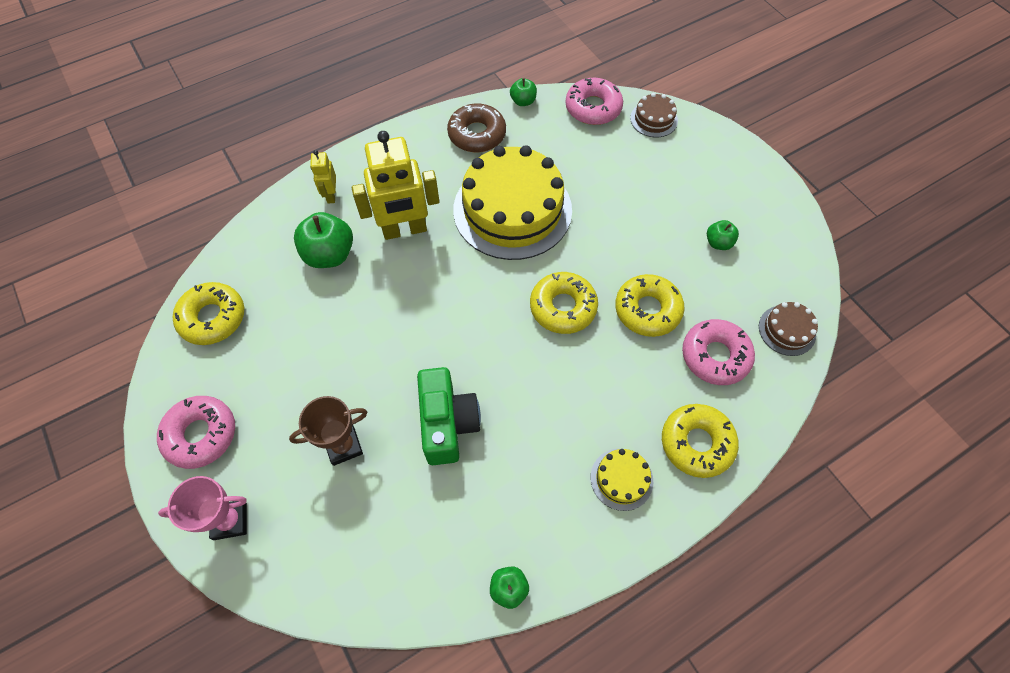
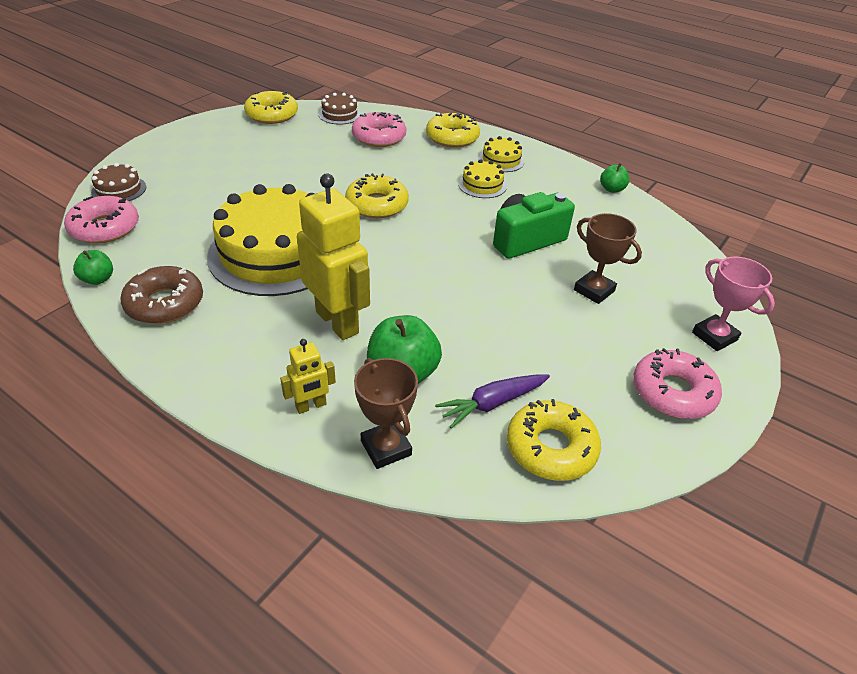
camera: 115 degrees left, 20 degrees down
yellow donut [615,274,685,337] -> yellow donut moved to [244,91,298,124]
green apple [707,220,739,250] -> none
none -> brown trophy [354,358,418,469]
none -> purple carrot [435,374,550,429]
none -> yellow cake [458,159,507,198]

